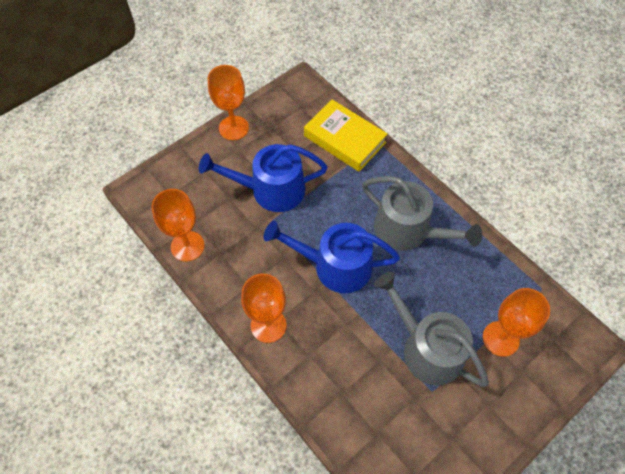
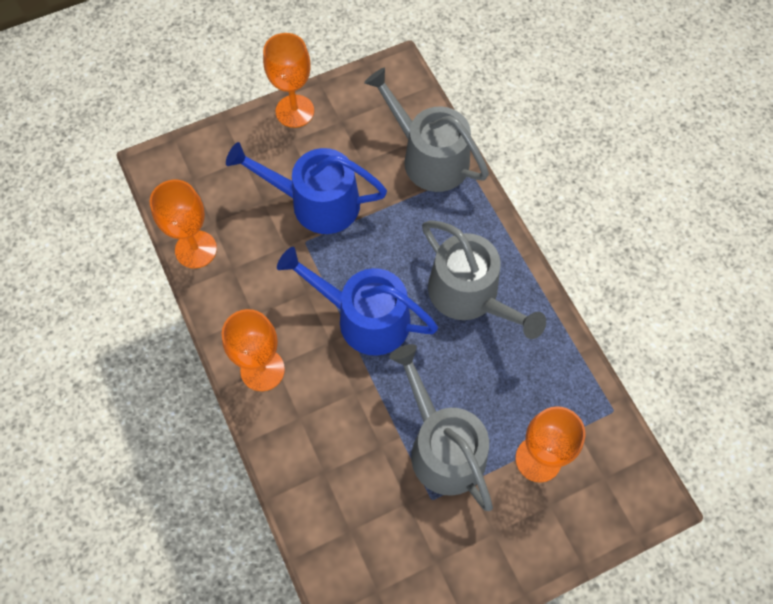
camera: 15 degrees right, 5 degrees up
yellow book [304,100,388,172] -> grey watering can [364,68,489,192]

